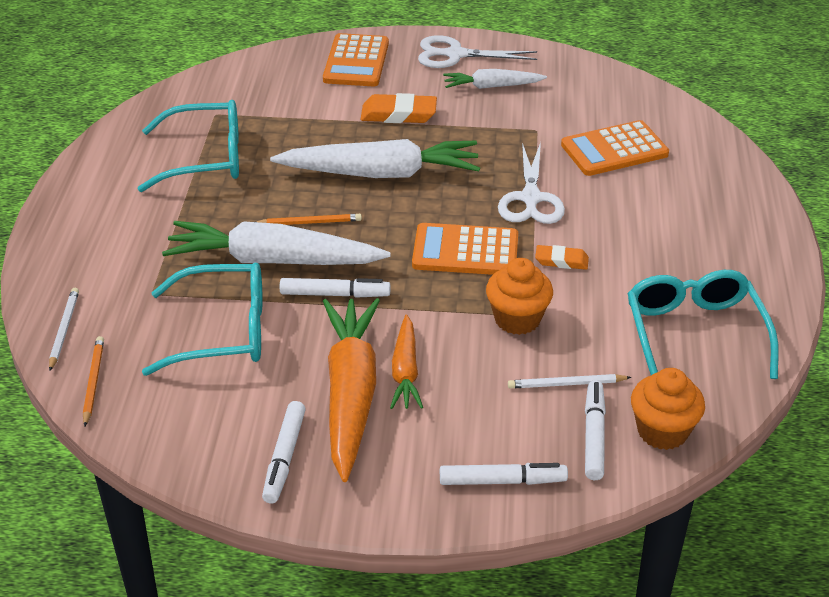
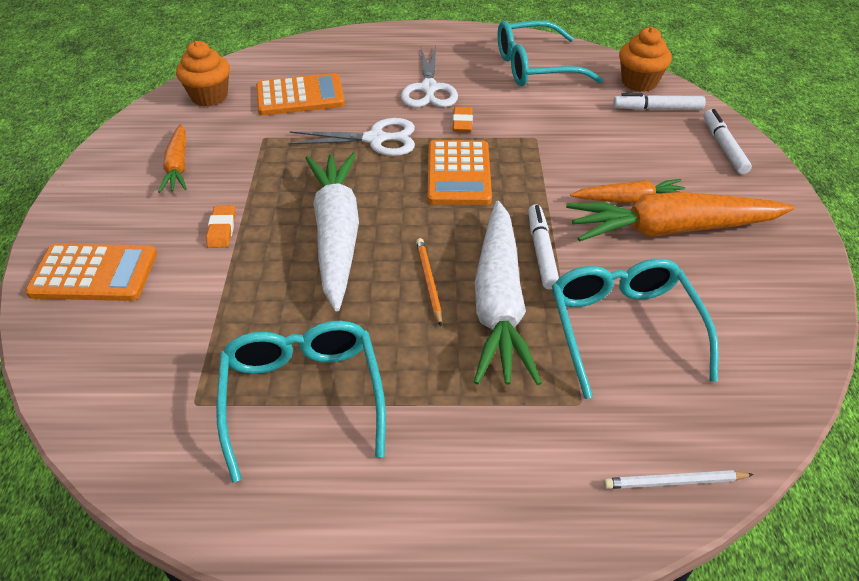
camera: 95 degrees left, 5 degrees up
orange pencil [83,336,104,426] -> none
white marker [262,401,306,504] -> none
orange eraser [360,93,437,123] -> orange eraser [206,205,236,248], size x0.61
white scissors [418,35,537,68] -> white scissors moved to [401,46,458,107]
white carrot [443,69,547,89] -> orange carrot [158,124,187,193]
orange cupcake [486,258,553,335] -> orange cupcake moved to [176,41,230,107]
white pencil [508,374,632,389] -> none
orange calculator [561,120,669,176] -> orange calculator turned 75 degrees counterclockwise [256,73,345,116]

